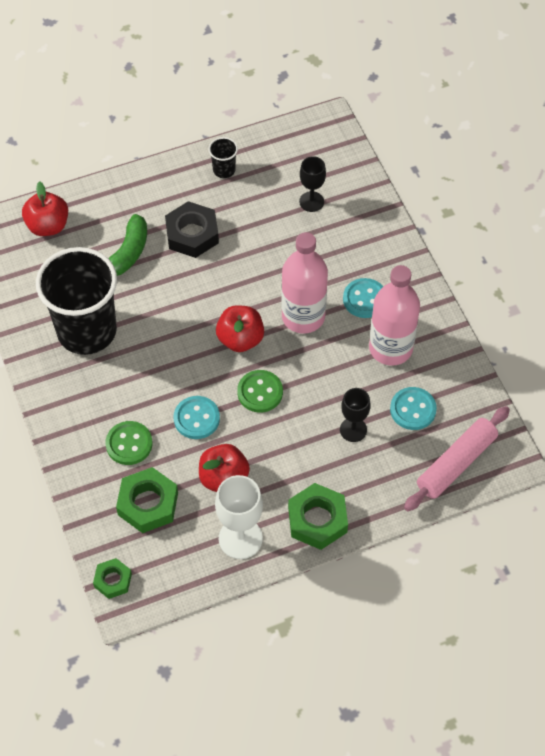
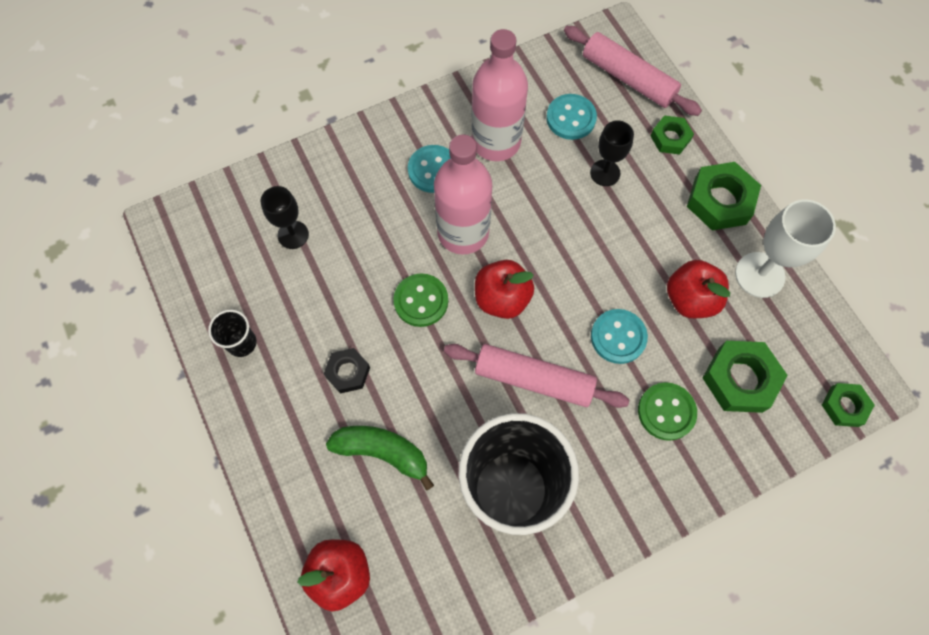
camera: 95 degrees left, 10 degrees up
black nut [165,201,219,258] -> black nut [324,348,370,394], size x0.60
green button [237,370,283,413] -> green button moved to [393,273,448,327]
none -> pink rolling pin [444,344,629,408]
none -> green nut [651,116,694,154]

